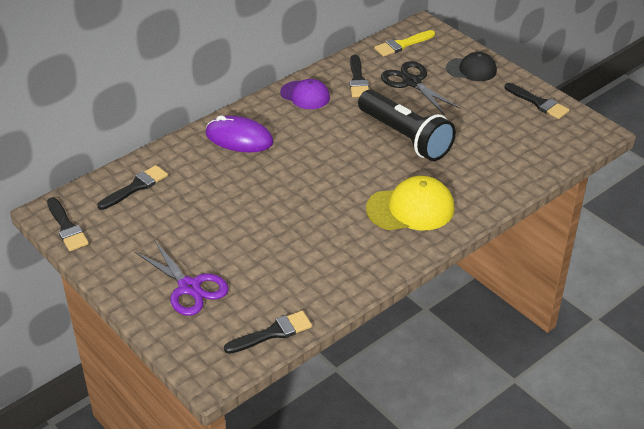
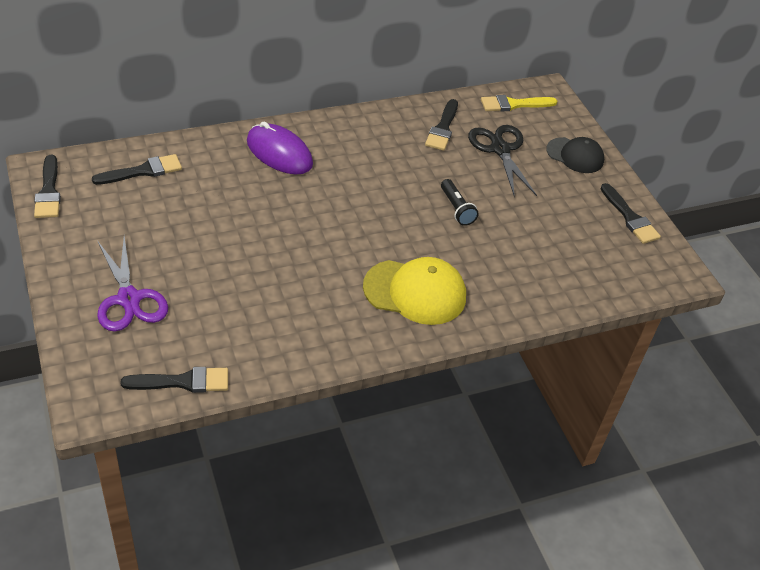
camera: 15 degrees right, 5 degrees up
purple cap [280,79,330,109] -> none
black flashlight [358,90,456,161] -> black flashlight [441,179,479,226], size x0.45

